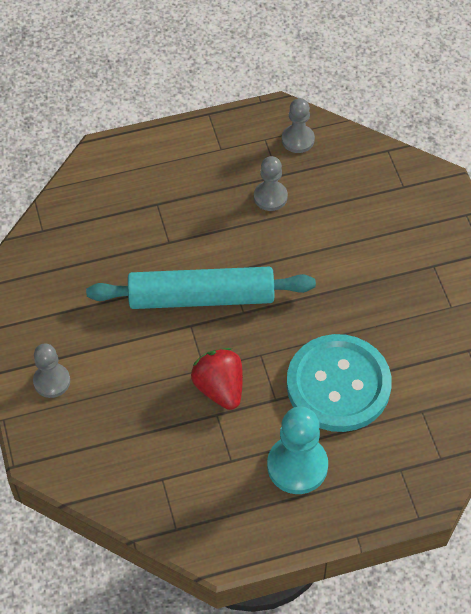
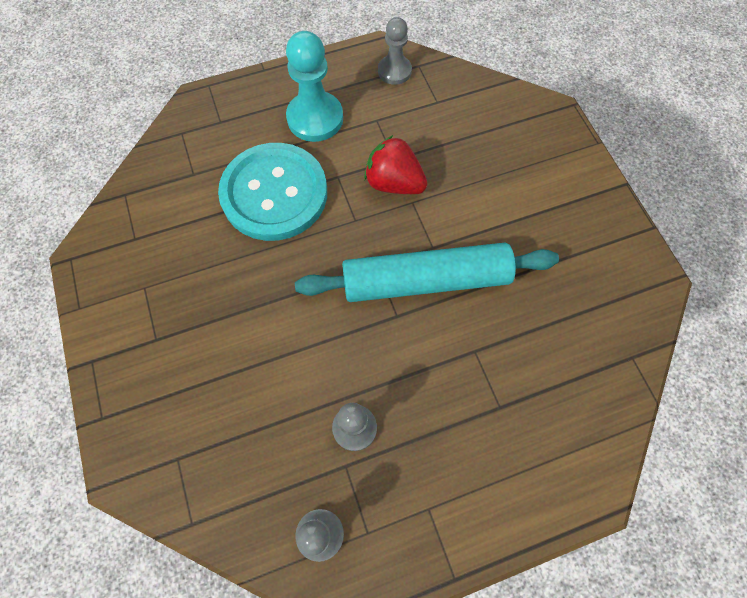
camera: 175 degrees right, 10 degrees up
grey pawn [33,343,70,398] -> grey pawn moved to [378,17,412,85]
red strawberry [191,348,243,410] -> red strawberry turned 150 degrees clockwise [364,135,428,194]

